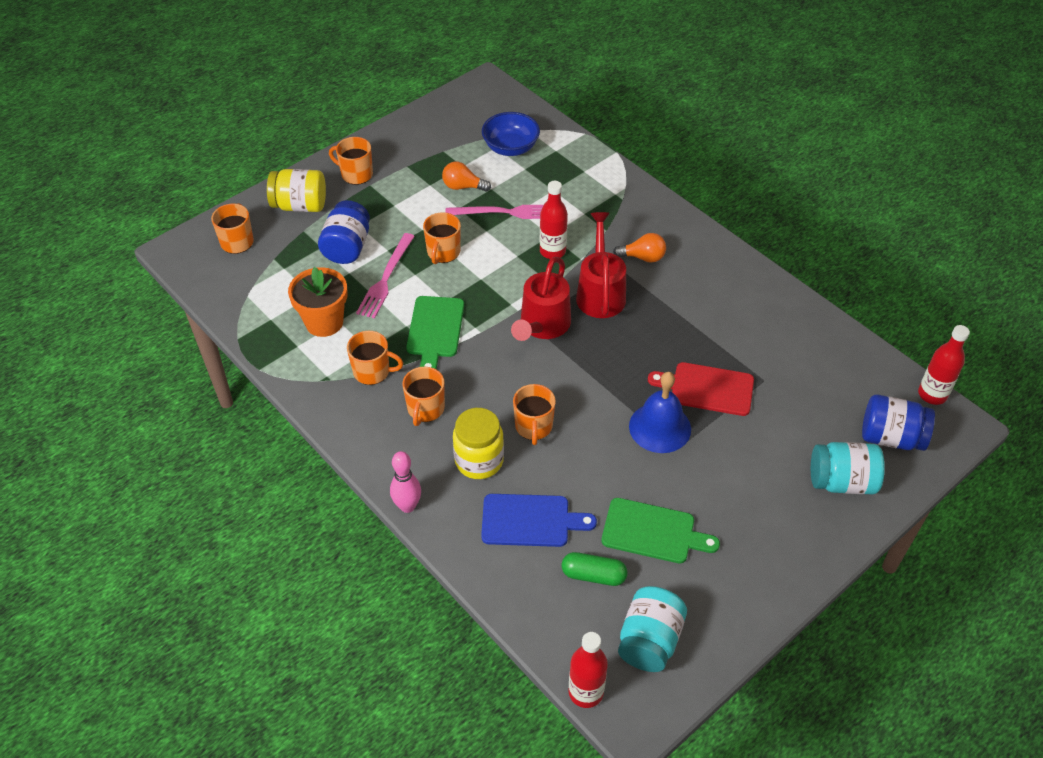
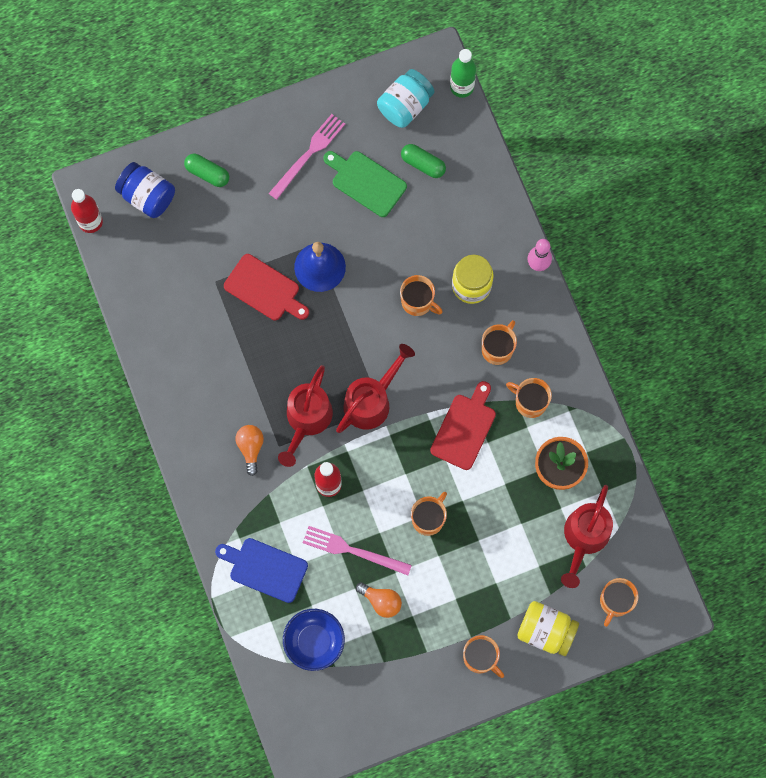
camera: 160 degrees left, 25 degrees up
blue jar [318,200,370,264] -> none
pink fork [356,233,415,319] -> pink fork moved to [269,114,345,200]
green cutting board [406,296,464,369] -> red cutting board [430,381,496,470]
blue cutting board [481,494,597,547] -> blue cutting board moved to [215,538,308,603]
orange mug [513,384,556,445] -> orange mug turned 105 degrees clockwise [400,275,443,316]
red bottle [569,632,608,708] -> green bottle [450,49,476,98]
orange light bulb [613,233,666,263] -> orange light bulb turned 60 degrees clockwise [235,425,264,476]
turquoise jar [811,442,885,494] -> green capsule [184,154,229,187]
none -> red watering can [561,485,613,588]

